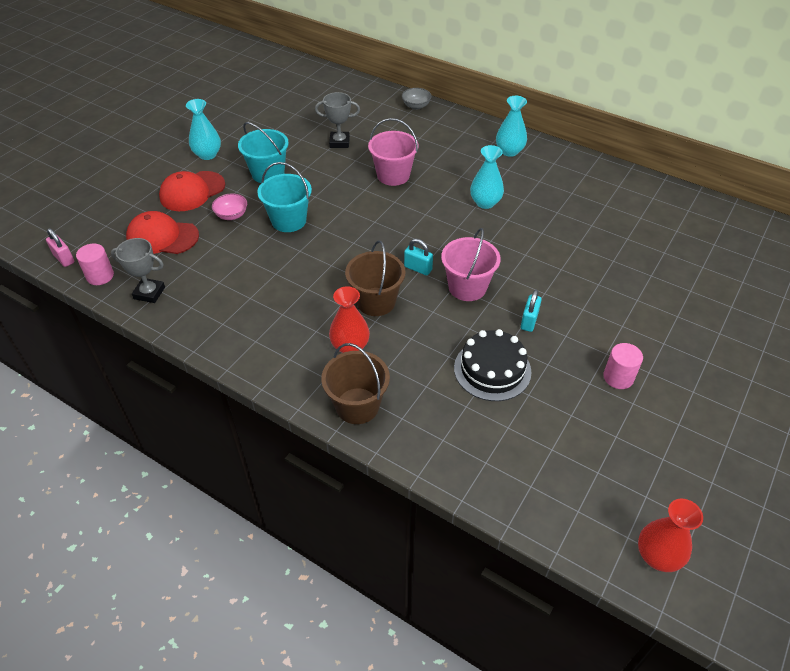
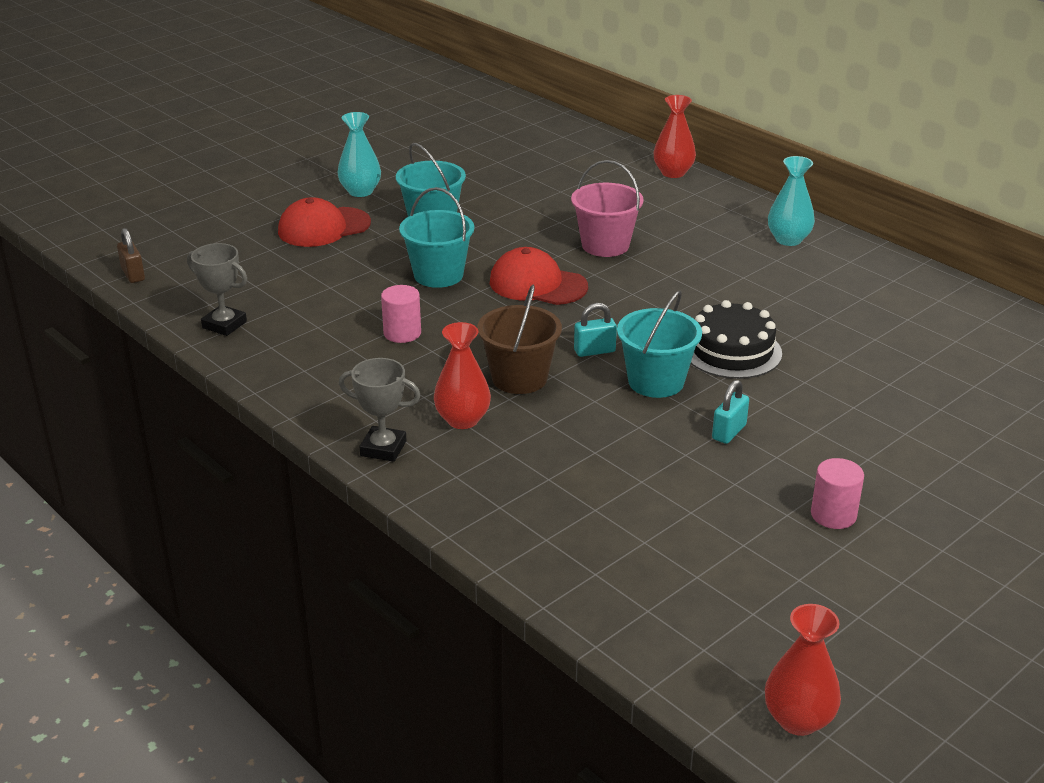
camera: 15 degrees right, 15 degrees down
pink padlock [46,228,74,267] -> brown padlock [117,228,145,283]
pink cylinder [76,243,114,285] -> pink cylinder moved to [381,285,421,343]
red cap [126,211,199,254] -> red cap moved to [490,247,588,305]
pink bowl [212,193,247,220] -> none
grey trophy [315,92,360,148] -> grey trophy moved to [339,358,421,462]
brown bucket [321,343,390,424] -> none
grey bowl [402,88,432,110] -> red vase [653,95,696,178]
turquoise padlock [404,239,433,276] -> turquoise padlock turned 60 degrees counterclockwise [574,303,617,357]
pink bucket [441,228,501,301] -> turquoise bucket [617,290,702,398]
black cake [454,329,532,401] -> black cake moved to [691,300,782,379]
turquoise vase [470,145,504,209] -> none

